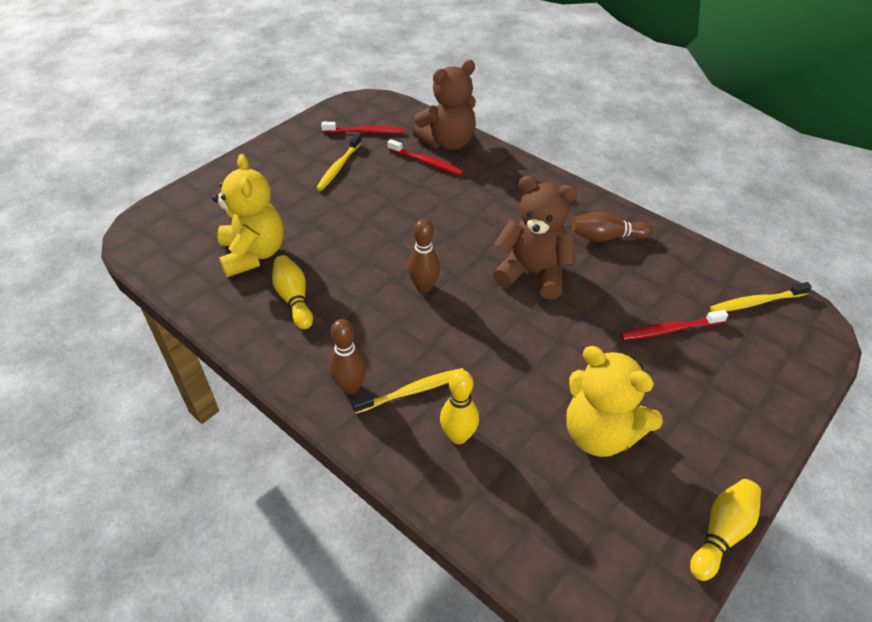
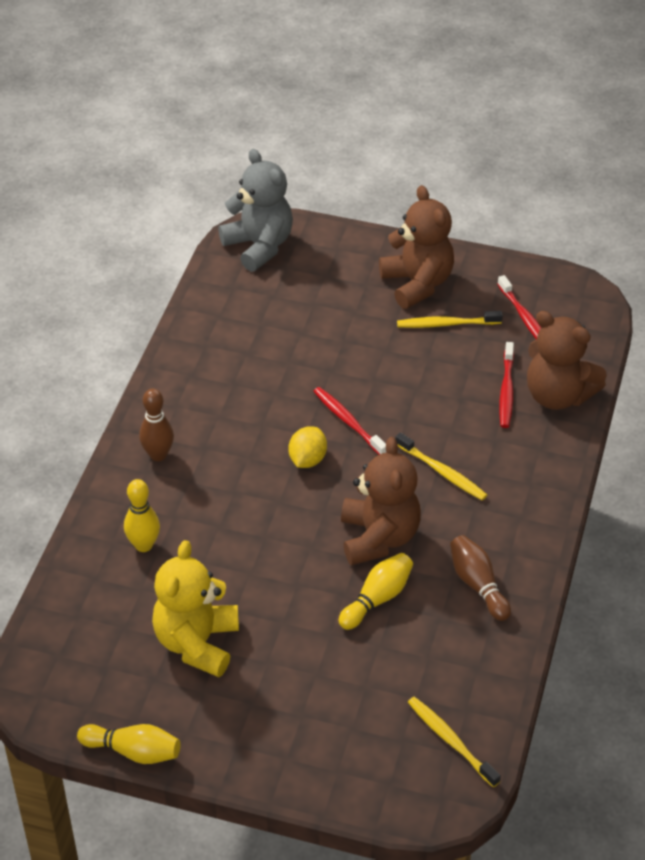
camera: 65 degrees right, 0 degrees up
yellow teddy bear [212,154,284,277] -> none
yellow bowling pin [272,255,313,329] -> yellow bowling pin moved to [338,553,413,630]
yellow toothbrush [352,368,464,414] -> yellow toothbrush moved to [395,432,487,500]
brown bowling pin [408,219,440,292] -> yellow lemon [289,426,327,468]
red toothbrush [621,310,728,340] -> red toothbrush moved to [313,387,387,455]
none -> grey teddy bear [218,149,293,272]
none -> brown teddy bear [379,185,454,309]

